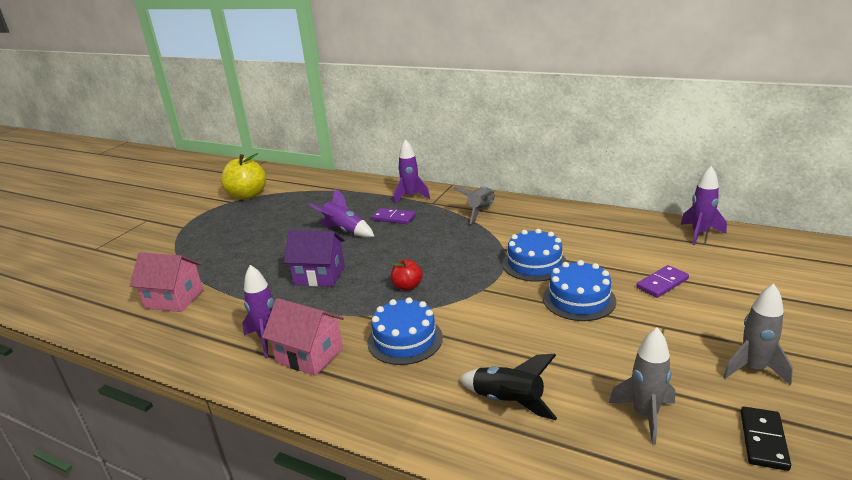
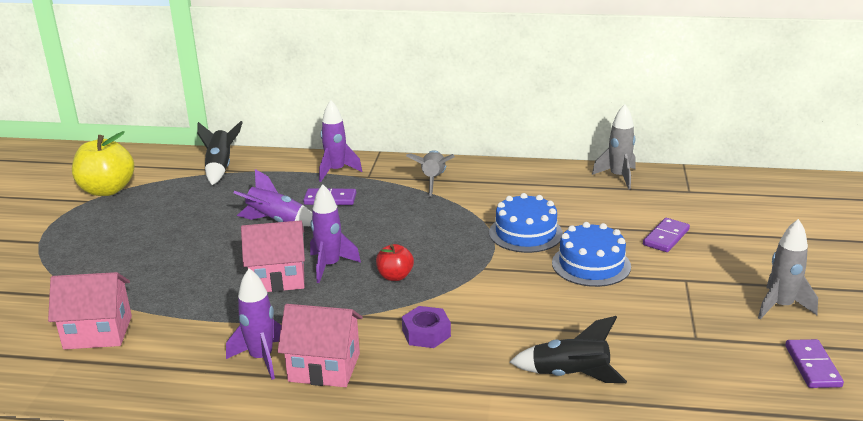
camera: 20 degrees left, 0 degrees up
purple house [284,230,345,287] -> pink house [241,220,305,292]
blue cake [367,297,443,365] -> purple nut [402,306,451,348]
grey rocket [609,327,675,444] -> grey rocket moved to [592,104,636,190]
purple rocket [681,166,727,245] -> purple rocket moved to [310,184,361,283]
black domino [741,407,791,471] -> purple domino [785,339,844,388]
none -> black rocket [197,121,243,185]

